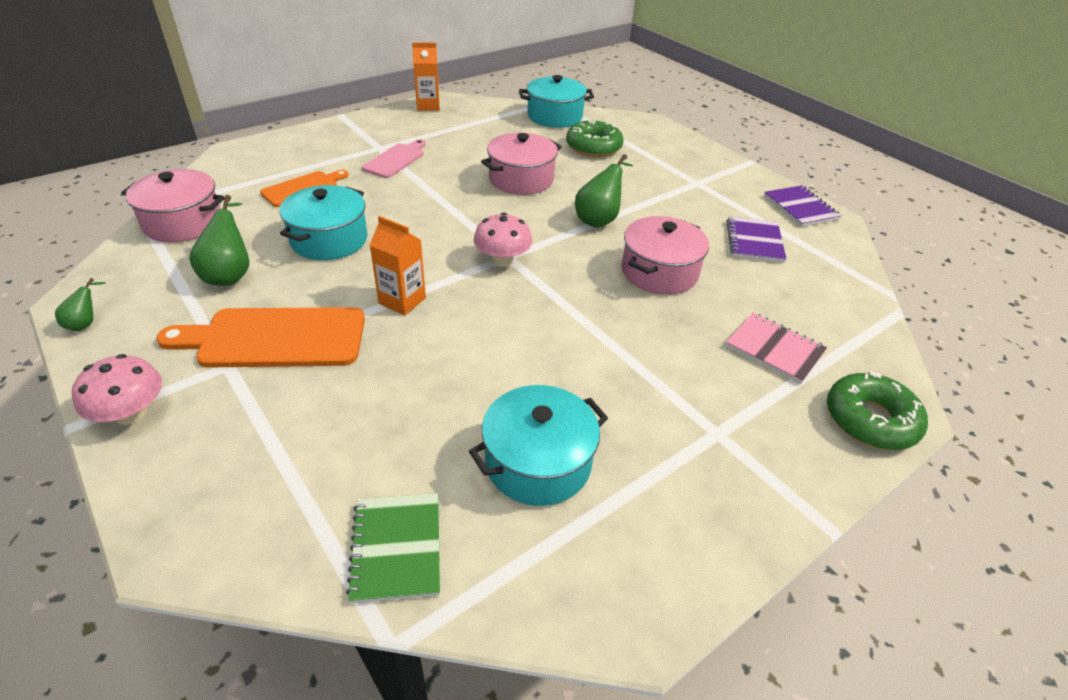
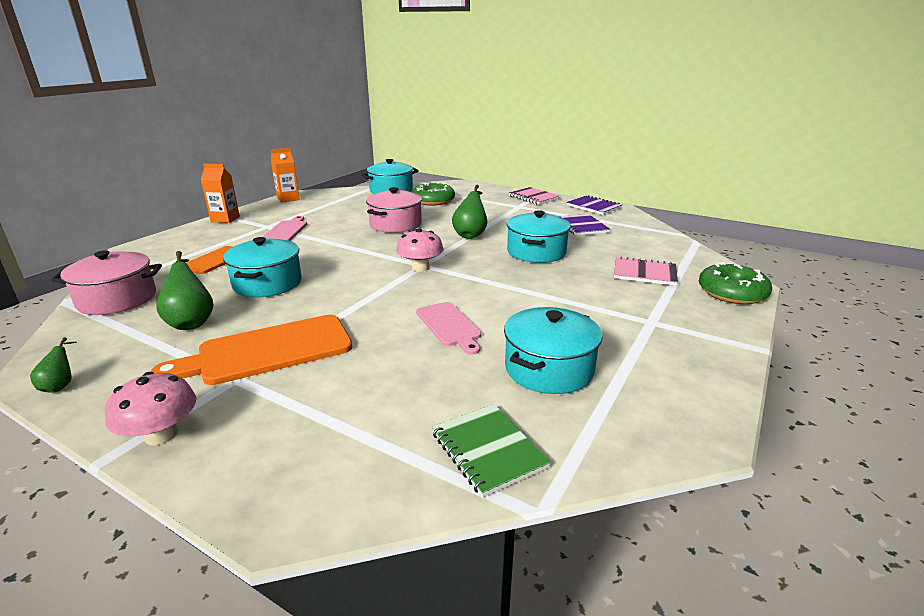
camera: 20 degrees left, 15 degrees down
orange carton [370,216,426,315] -> orange carton moved to [201,163,240,223]
pink pot [621,216,709,295] -> turquoise pot [507,210,571,263]
none -> pink cutting board [416,302,481,355]
none -> pink notebook [509,187,560,205]

